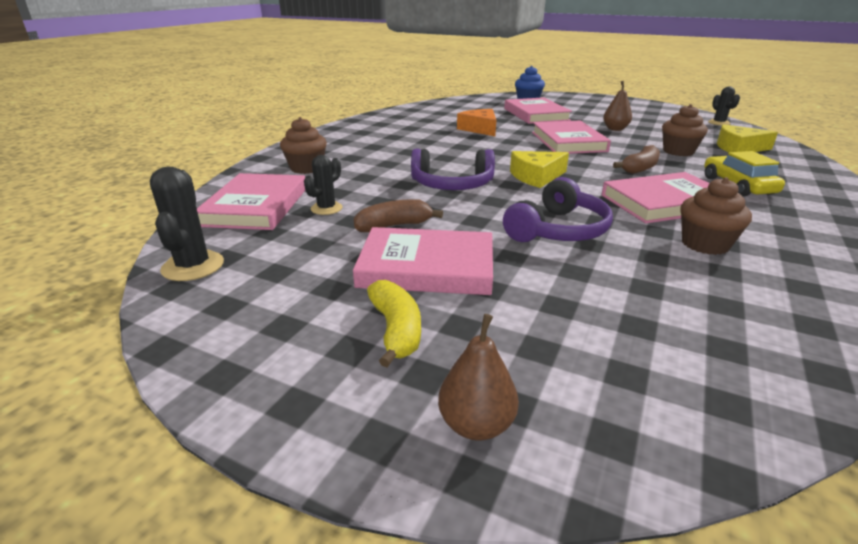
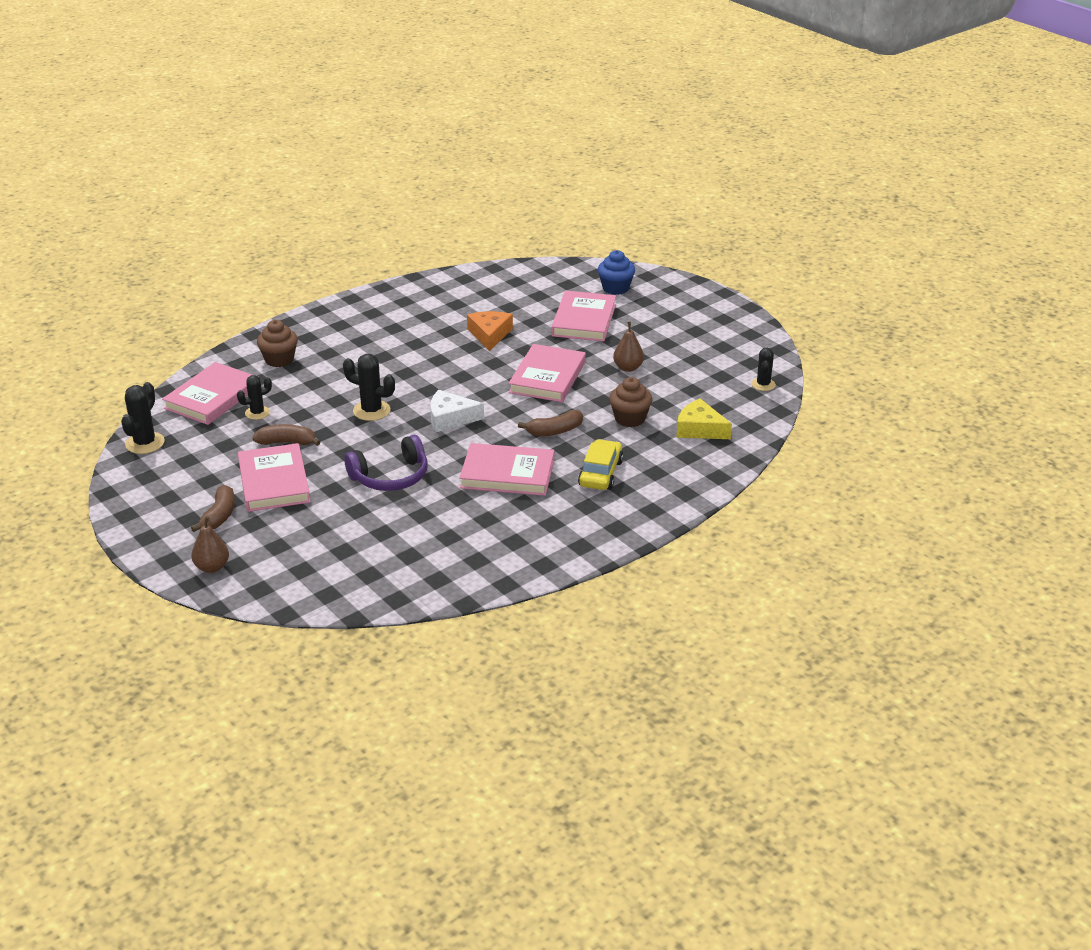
camera: 25 degrees right, 5 degrees up
pink book [353,227,493,295] -> pink book turned 45 degrees clockwise [238,443,311,512]
yellow banana [367,280,421,367] -> brown banana [191,485,235,532]
purple headphones [411,149,495,190] -> black cactus [343,354,395,421]
yellow cheese [510,151,569,188] -> white cheese [430,390,484,432]
brown cupcake [680,177,752,255] -> none

